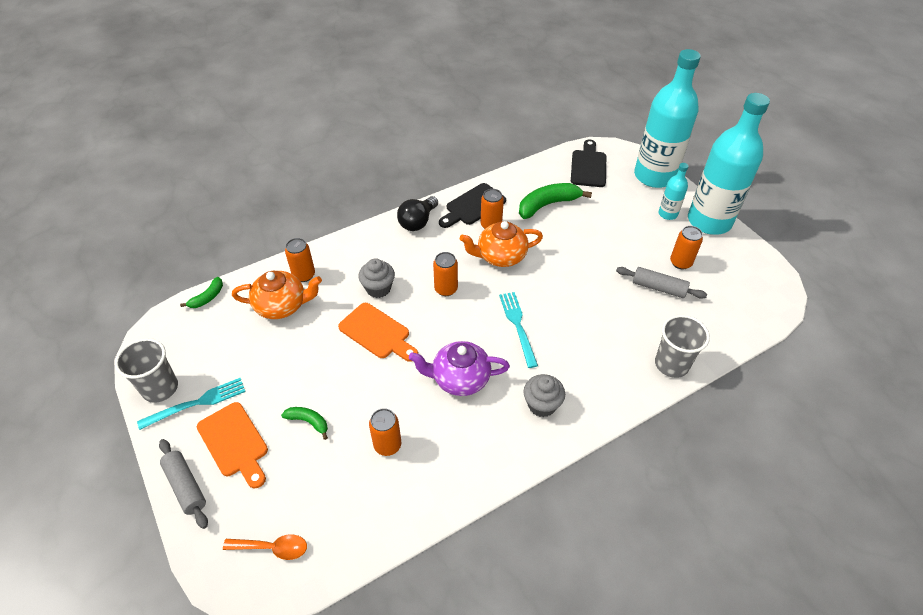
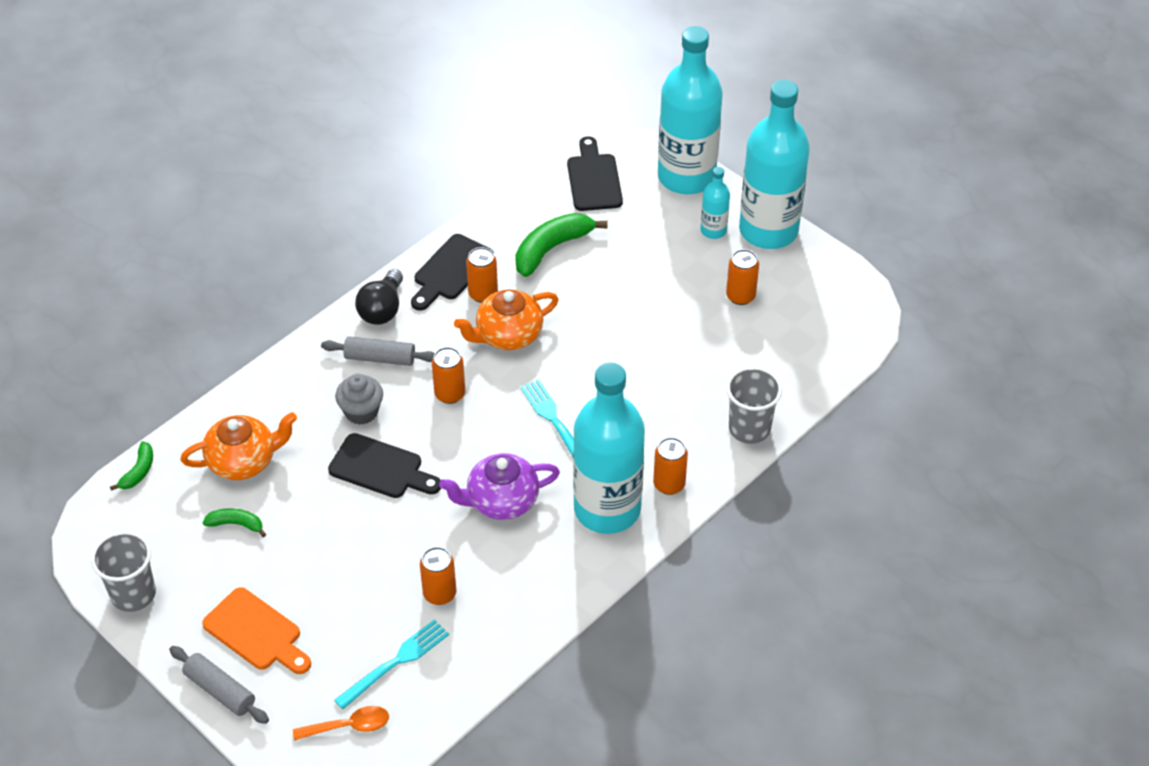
camera: 15 degrees left, 0 degrees up
turquoise fork [137,378,246,430] -> turquoise fork moved to [334,619,449,709]
green banana [281,407,328,440] -> green banana moved to [202,508,266,537]
orange can [285,238,315,282] -> orange can moved to [653,437,688,495]
orange cutting board [338,303,418,362] -> black cutting board [328,433,441,498]
grey cupcake [523,374,565,417] -> turquoise bottle [573,362,645,534]
grey rolling pin [616,267,707,299] -> grey rolling pin moved to [321,336,435,366]

